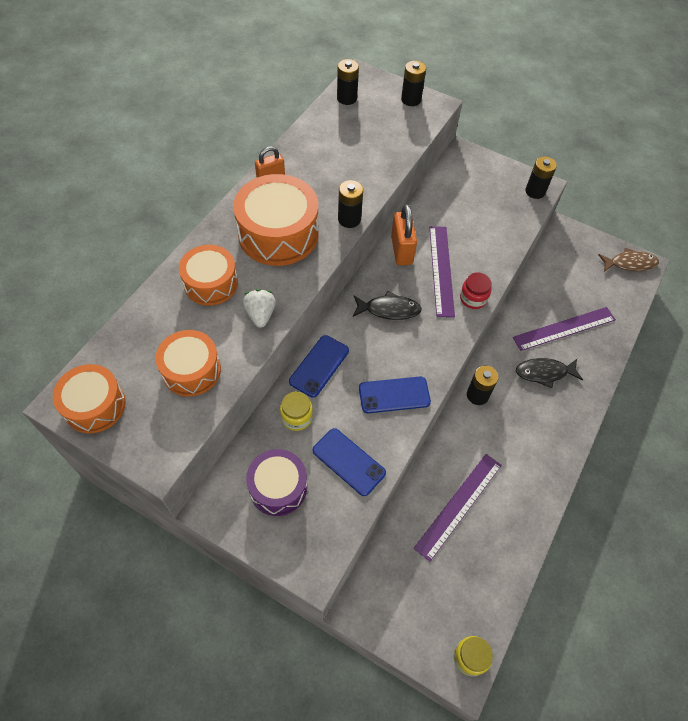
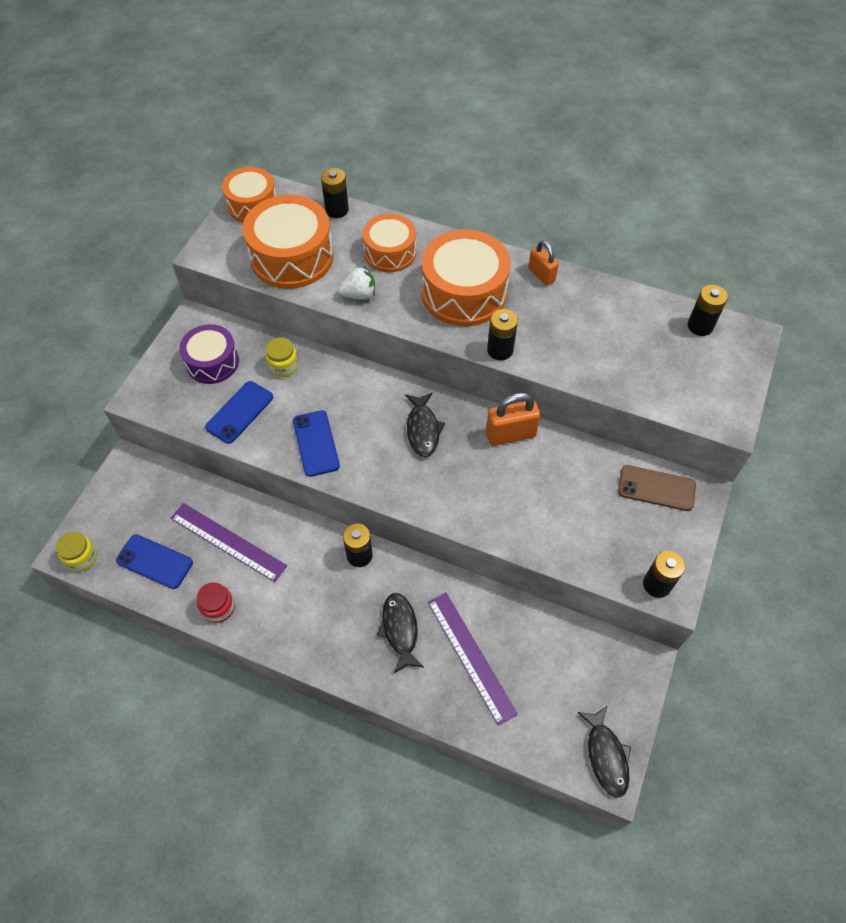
camera: 85 degrees right, 0 degrees up
orange drum [156,330,221,397] -> orange drum [242,195,333,289], size x1.58
blue phone [289,335,349,398] -> blue phone moved to [116,534,193,589]
black battery [401,61,426,106] -> black battery moved to [321,168,349,218]
purple ruler [429,226,455,317] -> none
red jar [460,273,492,309] -> red jar moved to [197,582,235,623]
brown fish [598,248,659,272] -> black fish [577,706,631,798]
none -> brown phone [618,465,696,511]

